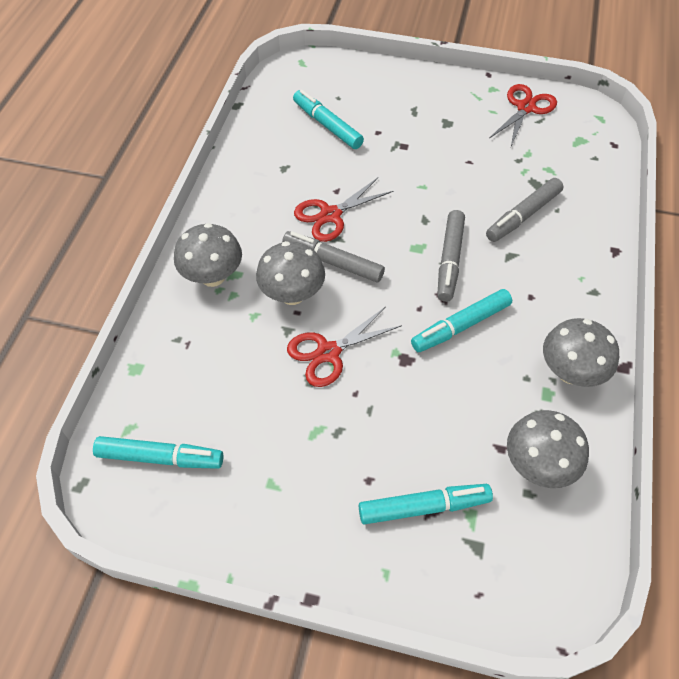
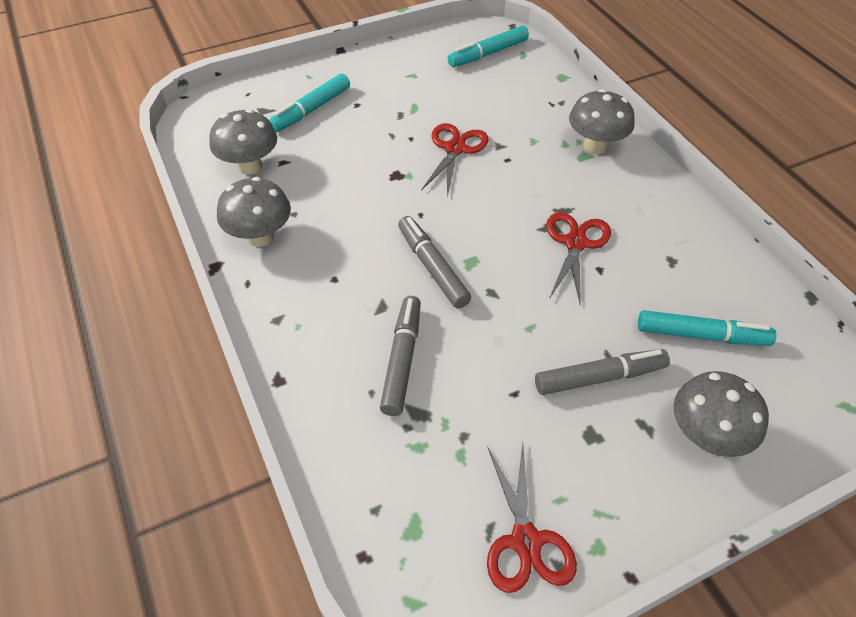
camera: 140 degrees right, 5 degrees down
grey mushroom [256,241,325,305] -> grey mushroom moved to [674,371,769,457]
grey marker [282,231,385,283] -> grey marker moved to [535,349,670,395]
turquoise marker [411,289,512,352] -> none

